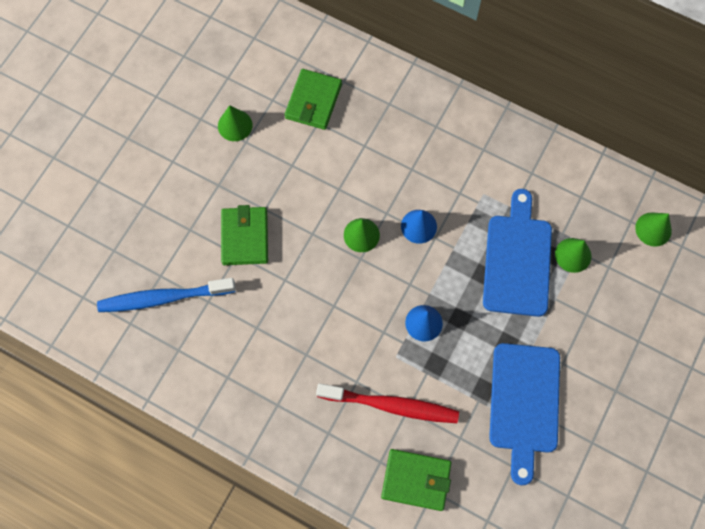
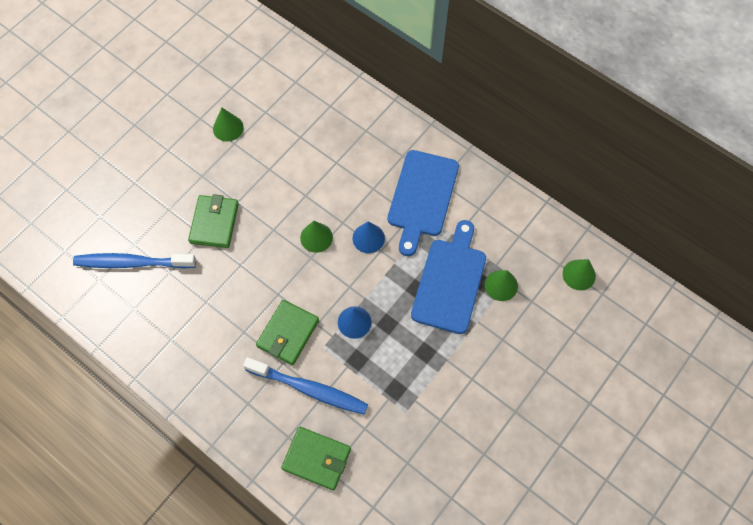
camera: 10 degrees right, 5 degrees down
green wallet [285,69,342,130] -> green wallet moved to [256,300,319,365]
red toothbrush [316,383,459,423] -> blue toothbrush [243,357,368,415]
blue cutting board [489,343,560,485] -> blue cutting board moved to [388,150,459,256]

